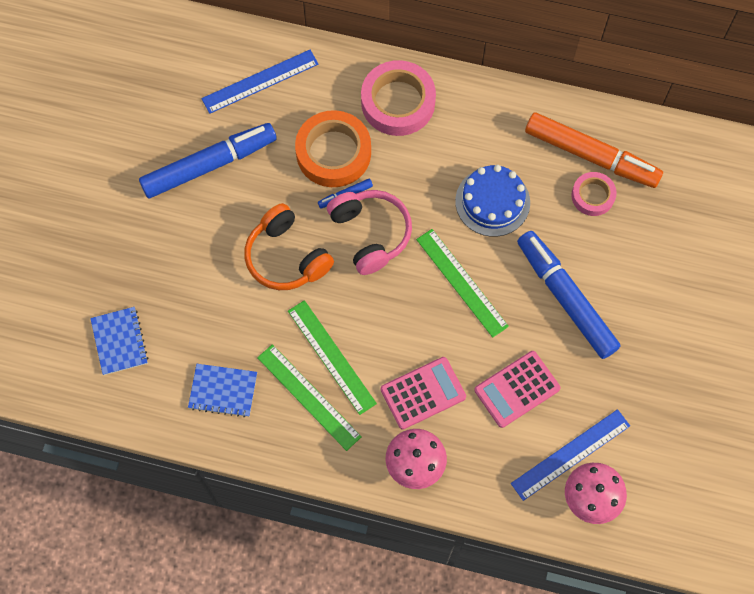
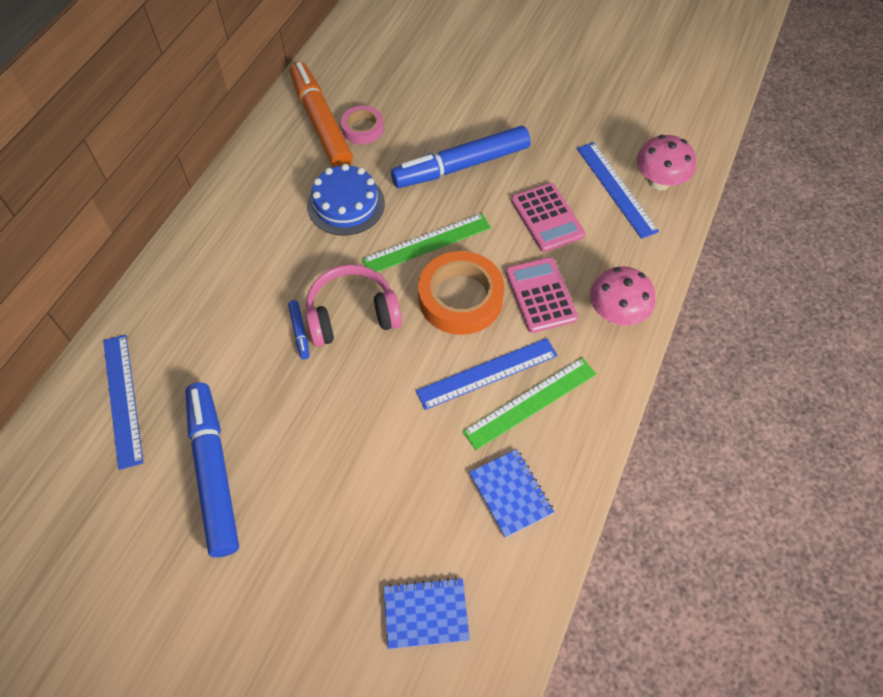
camera: 80 degrees left, 10 degrees down
blue notebook [188,364,257,417] -> blue notebook turned 45 degrees counterclockwise [469,449,554,538]
orange headphones [244,203,334,290] -> none
green ruler [288,300,377,415] -> blue ruler [416,338,558,410]
orange tape [295,110,371,187] -> orange tape moved to [418,251,505,335]
pink tape [361,60,436,136] -> none
orange marker [525,112,663,188] -> orange marker turned 60 degrees counterclockwise [290,62,353,167]

